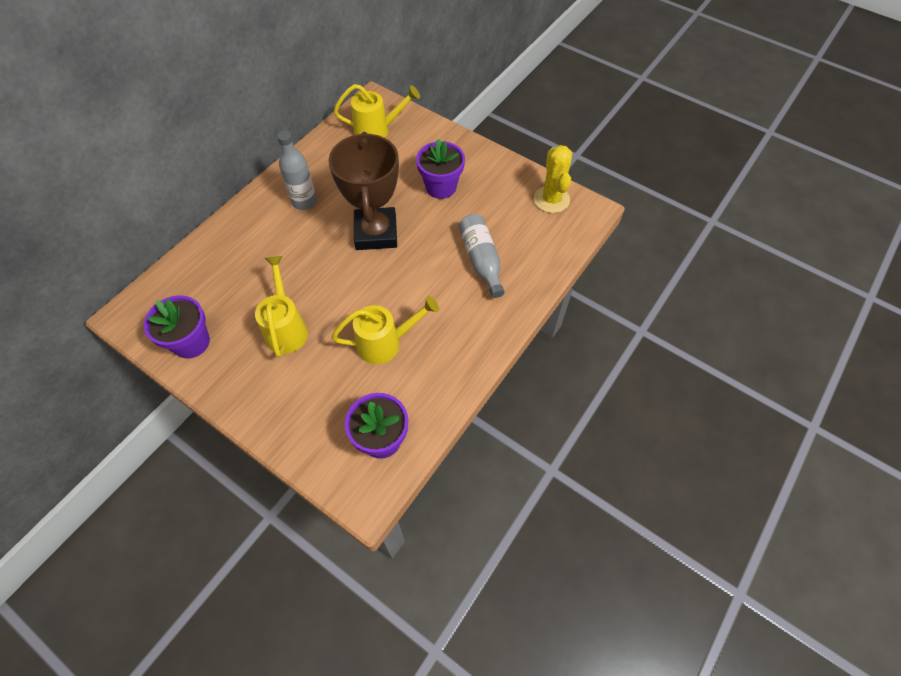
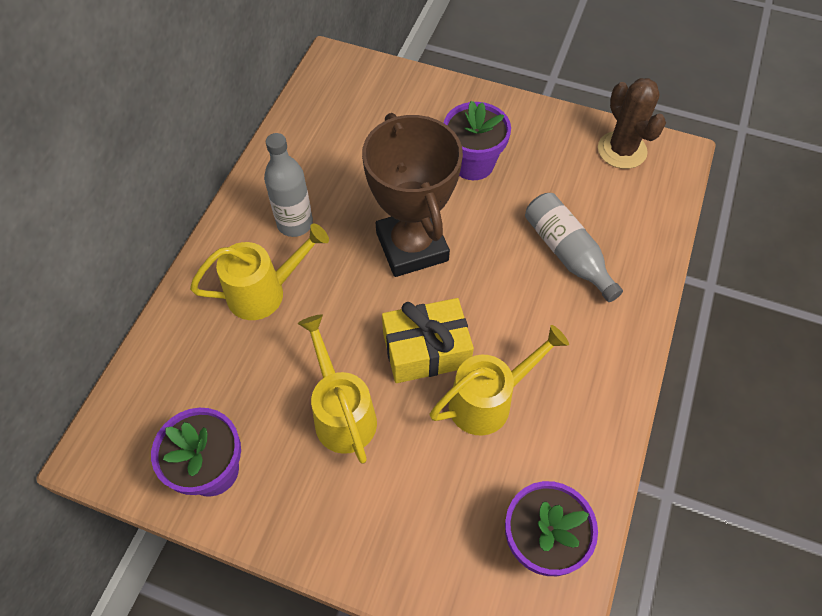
camera: 15 degrees left, 0 degrees up
yellow watering can [334,84,420,138] -> yellow watering can moved to [190,223,329,320]
yellow cactus [534,145,572,213] -> brown cactus [598,78,666,169]
none -> yellow gift [382,298,474,383]

